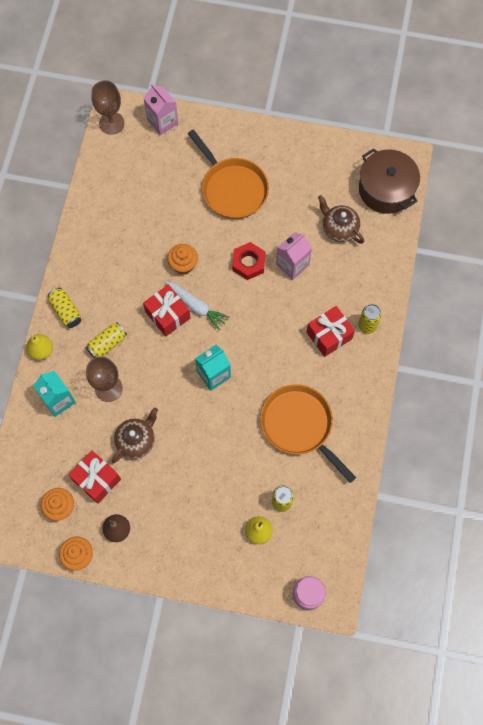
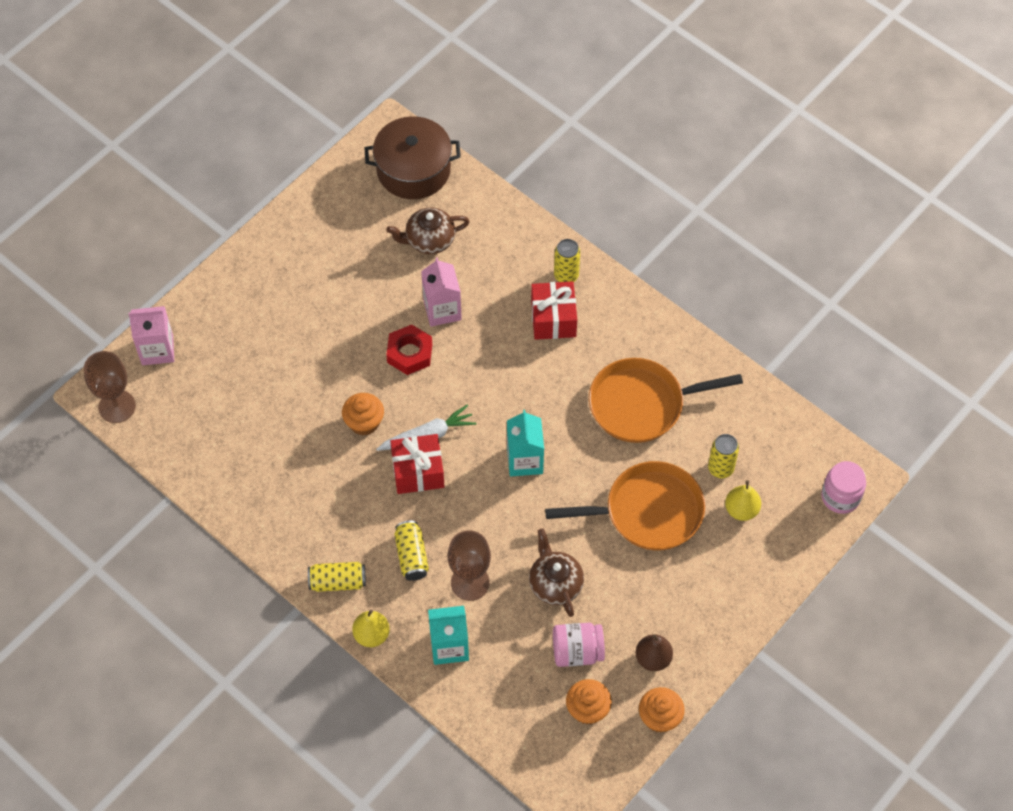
camera: 60 degrees left, 10 degrees down
red gift [68,450,121,504] -> pink jar [553,623,605,667]
orange pan [188,130,269,219] -> orange pan moved to [545,461,705,551]

